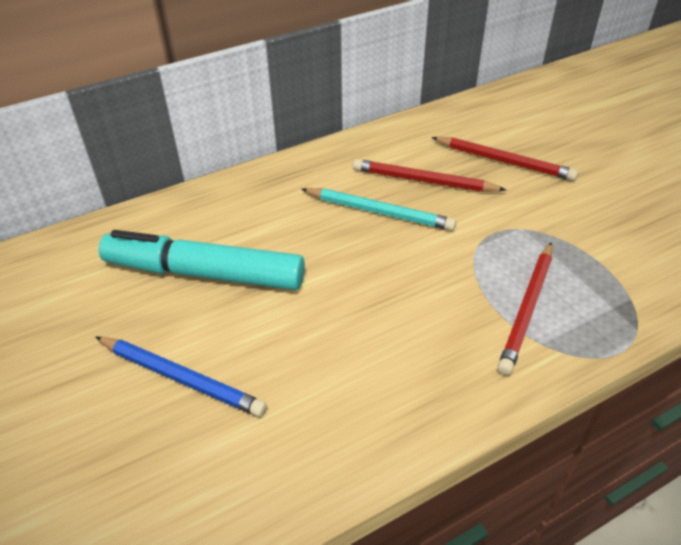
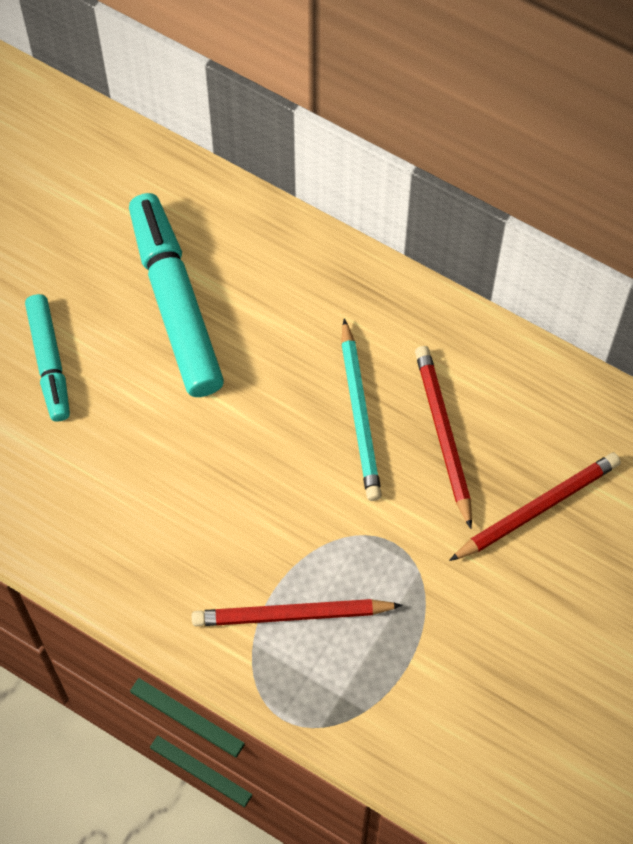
camera: 60 degrees right, 20 degrees up
blue pencil [96,337,267,417] -> turquoise marker [25,294,70,421]
red pencil [431,137,578,181] -> red pencil turned 120 degrees counterclockwise [449,452,621,561]

